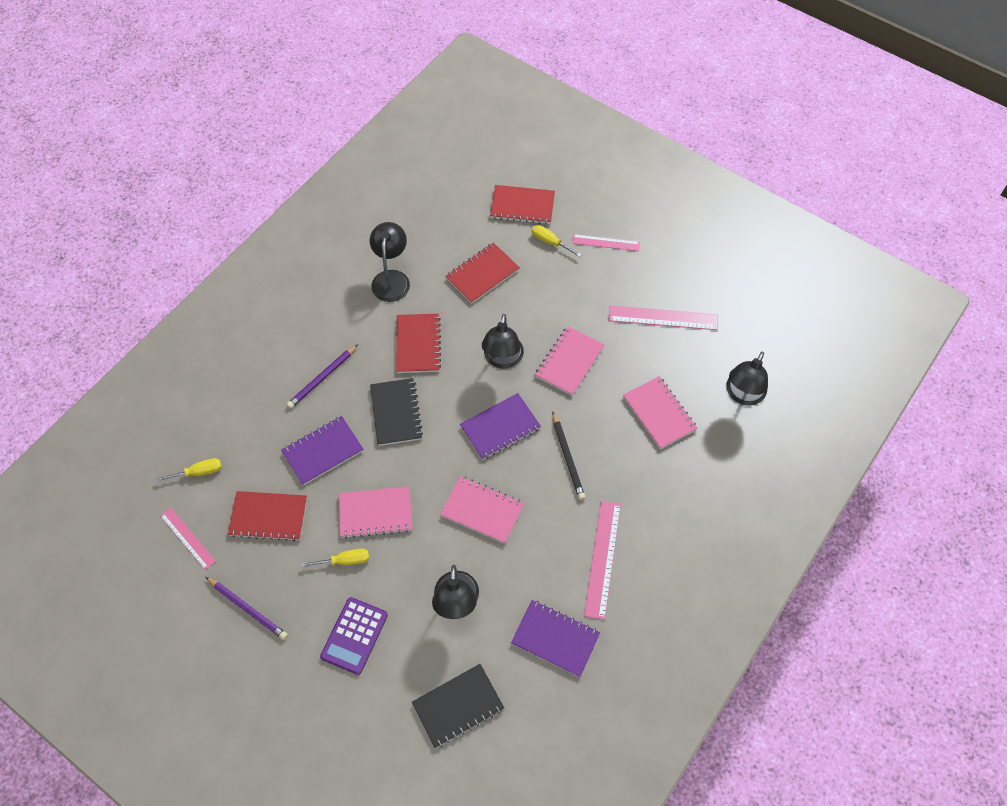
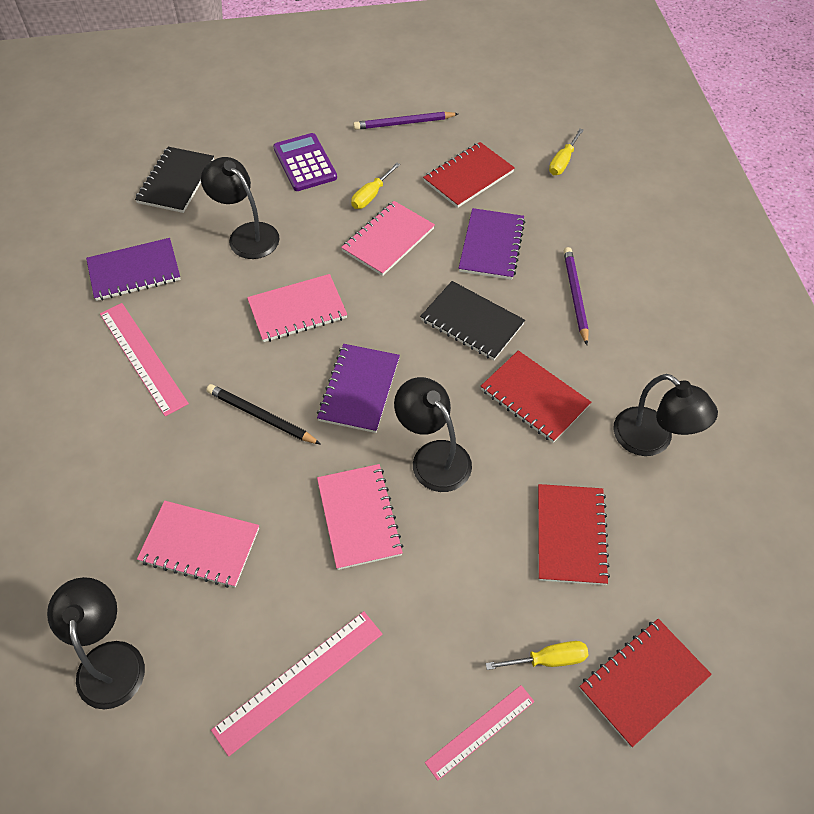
camera: 135 degrees right, 5 degrees down
pink ruler [160,508,216,570] -> none

